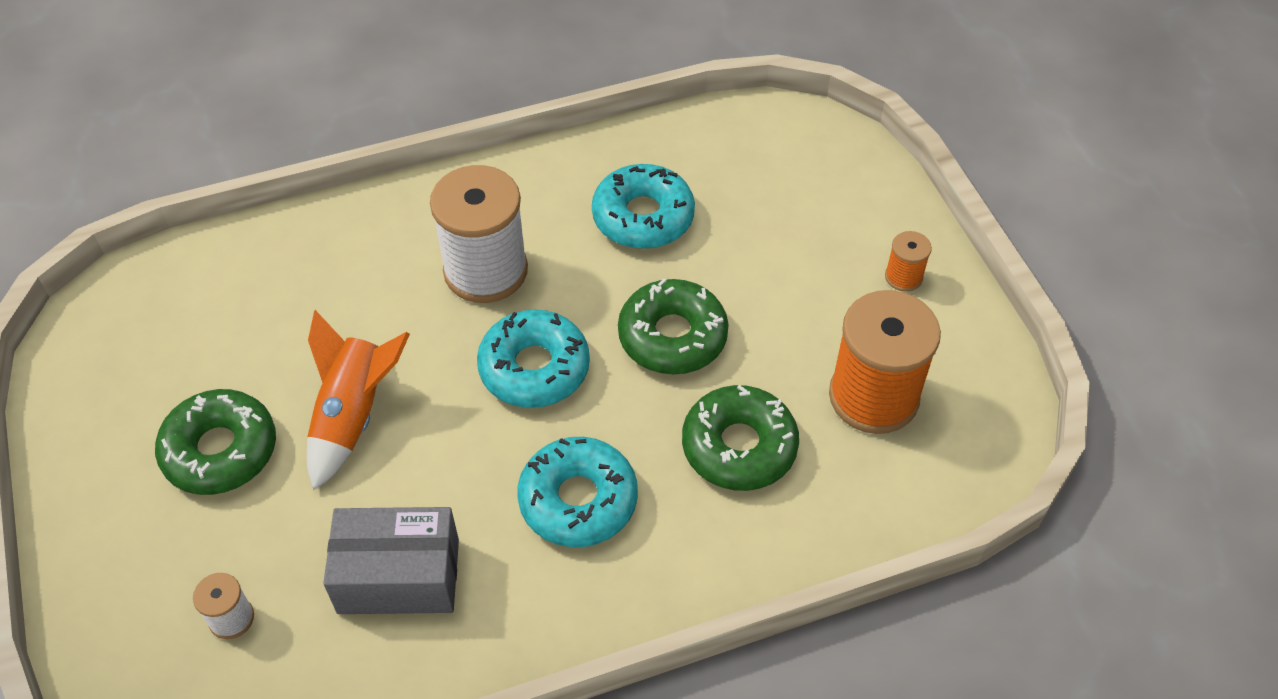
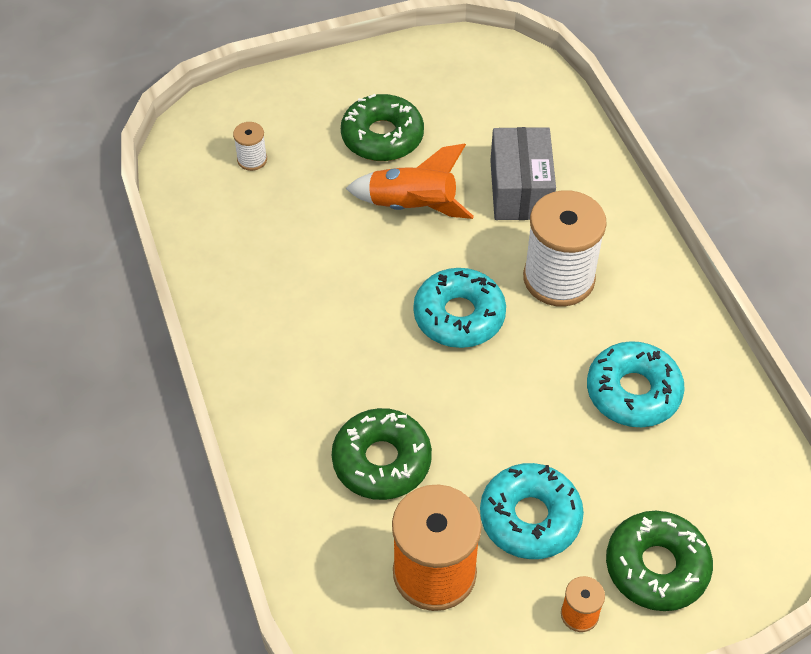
camera: 90 degrees right, 0 degrees up
grey box [323,507,459,614] -> grey box moved to [490,127,556,220]
turquoise donut [517,437,638,547] -> turquoise donut moved to [480,463,584,559]
green donut [618,278,729,374] -> green donut moved to [606,511,713,611]

